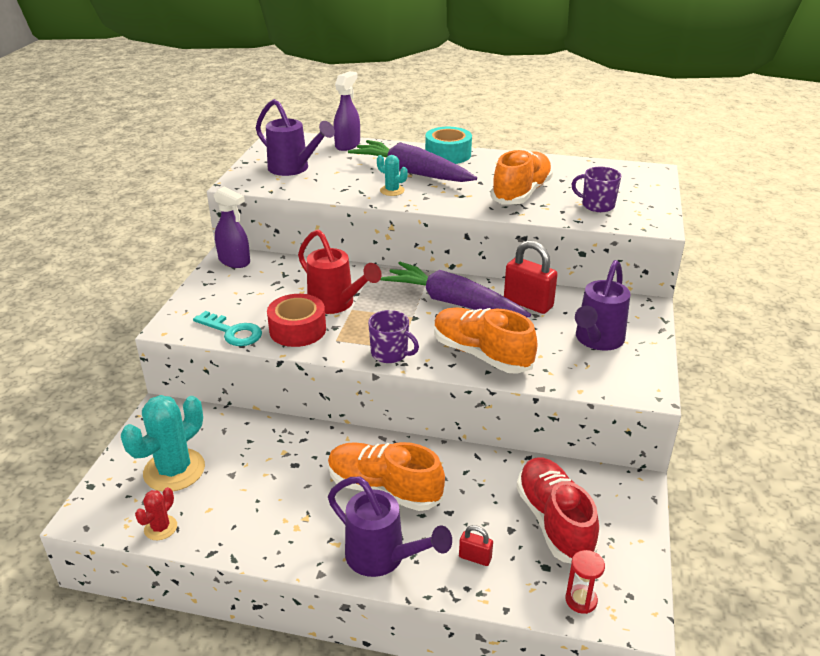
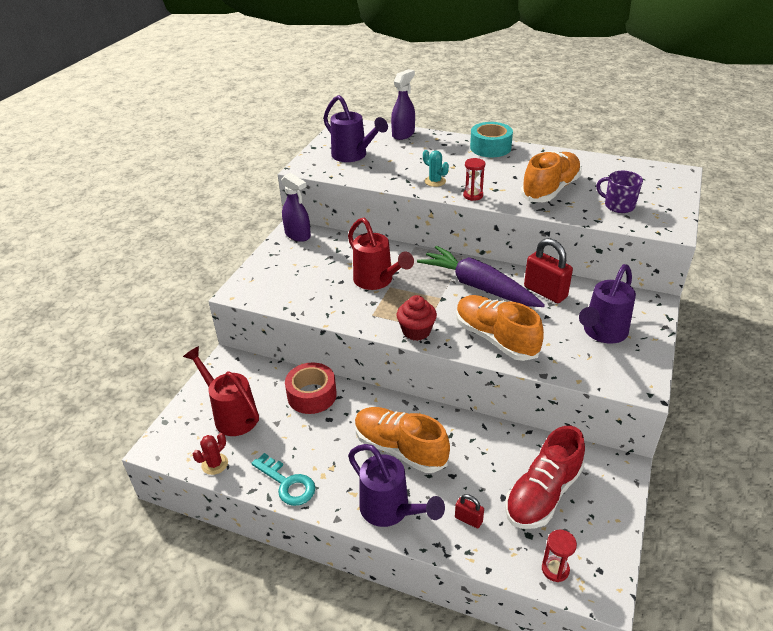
camera: 10 degrees right, 5 degrees up
turquoise cactus [121,395,205,492] -> red watering can [183,346,259,436]
turquoise key [193,311,262,346] -> turquoise key moved to [251,453,315,506]
red tape [267,294,326,347] -> red tape moved to [285,363,337,414]
purple carrot [348,140,477,182] -> none
purple mug [368,310,419,363] -> red cupcake [397,295,437,341]
red shoe [516,458,599,563] -> red shoe turned 135 degrees counterclockwise [505,426,585,529]
none -> red hourglass [463,158,485,201]

